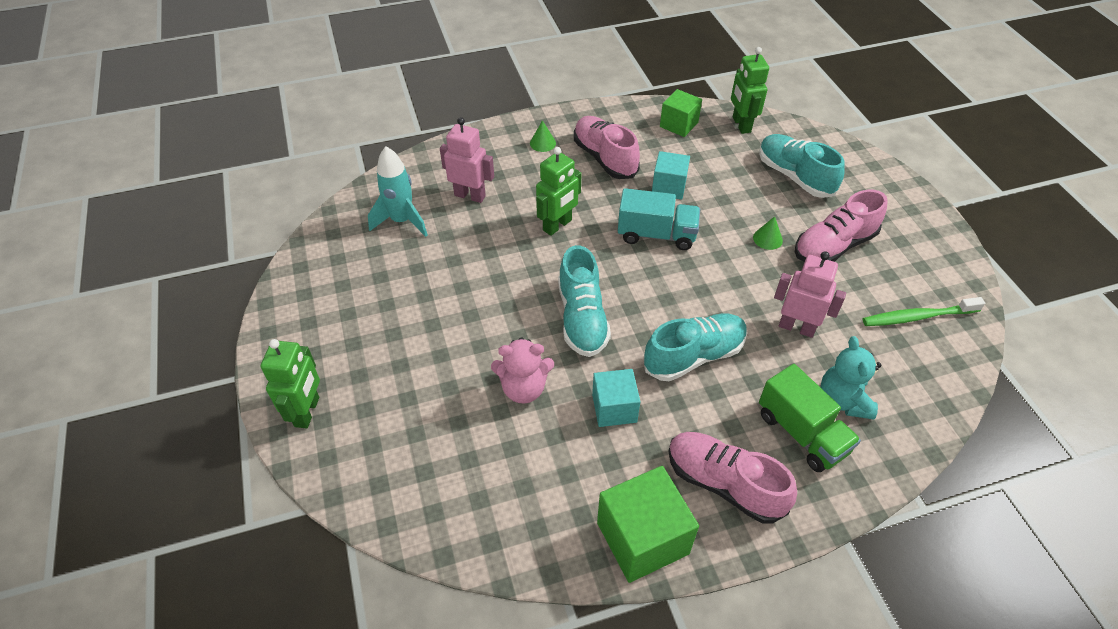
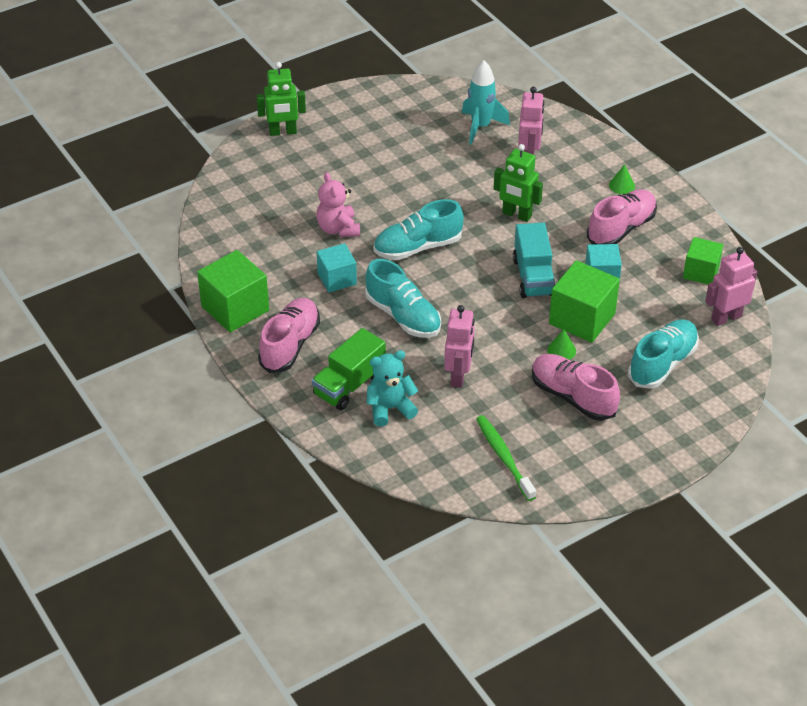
camera: 75 degrees right, 5 degrees down
green robot [731,47,769,134] -> pink robot [705,247,757,326]
none -> green cube [549,260,620,343]

